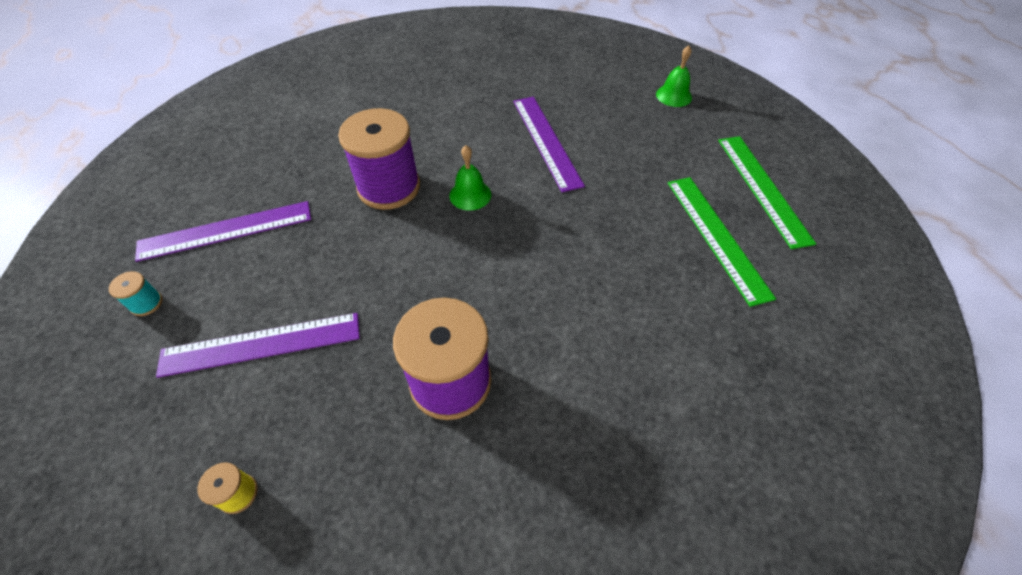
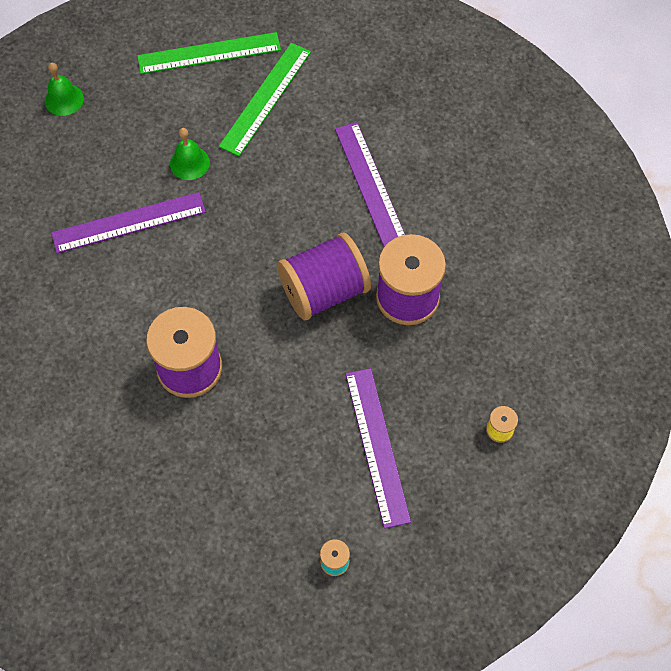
camera: 90 degrees left, 10 degrees up
purple ruler [135,201,311,262] -> purple ruler moved to [335,122,405,247]
green bell [449,145,491,211] -> green bell moved to [170,128,210,180]
green ruler [668,177,776,307] -> green ruler turned 45 degrees counterclockwise [219,43,311,156]
none -> purple spool [277,233,371,320]

